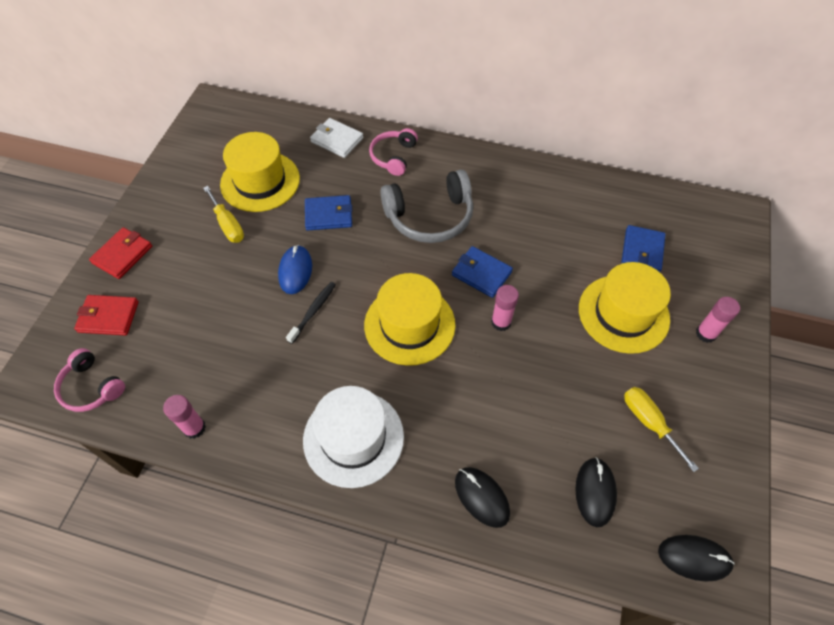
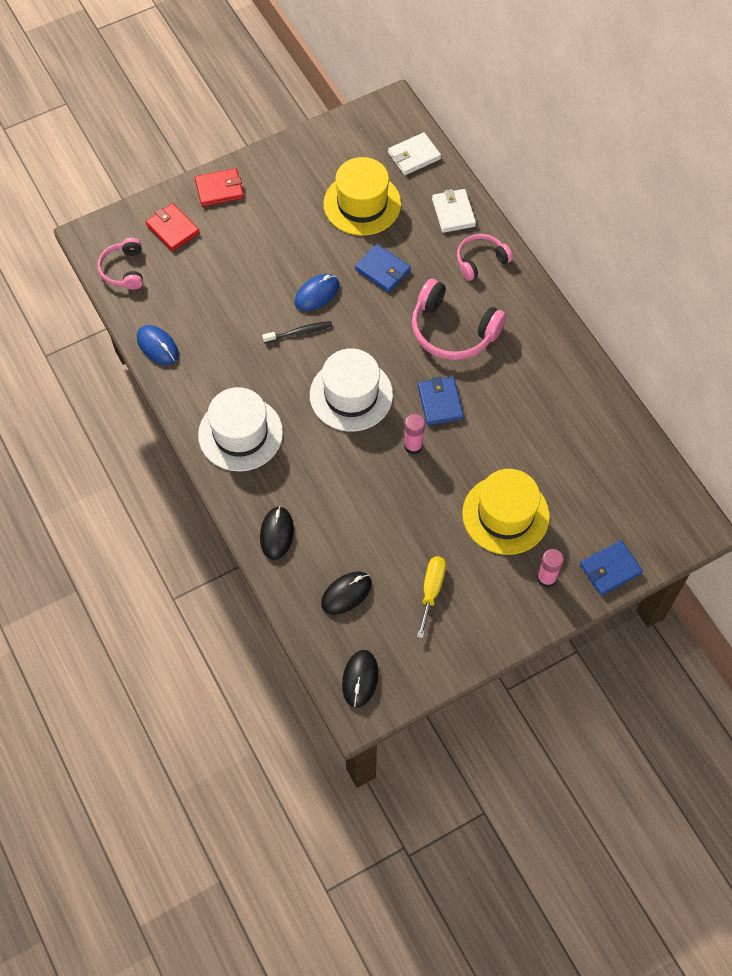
camera: 45 degrees right, 5 degrees up
pink glue stick [163,395,206,439] -> blue mouse [137,325,179,365]
yellow screwdriver [203,186,244,243] -> none
yellow hat [364,273,455,366] -> white hat [310,348,393,432]
grey headphones [380,169,473,243] -> pink headphones [412,279,506,360]
blue wallet [621,225,666,272] -> blue wallet moved to [580,540,643,596]
black mouse [658,535,734,582] -> black mouse turned 45 degrees clockwise [342,650,378,708]
none -> white wallet [388,132,441,175]

